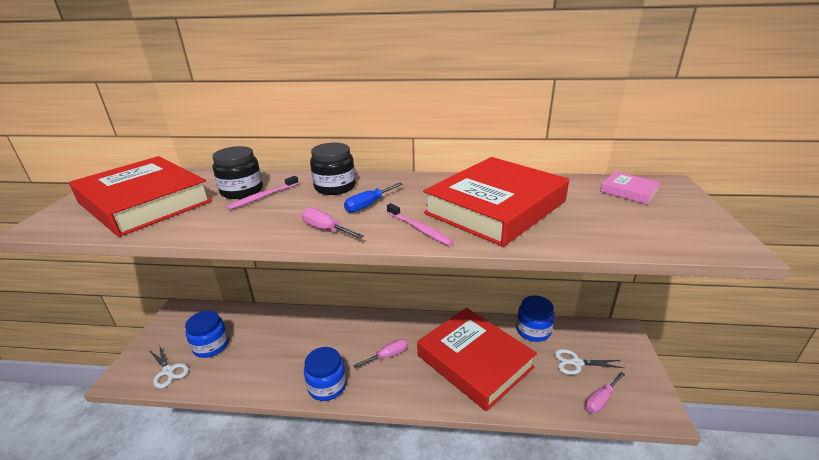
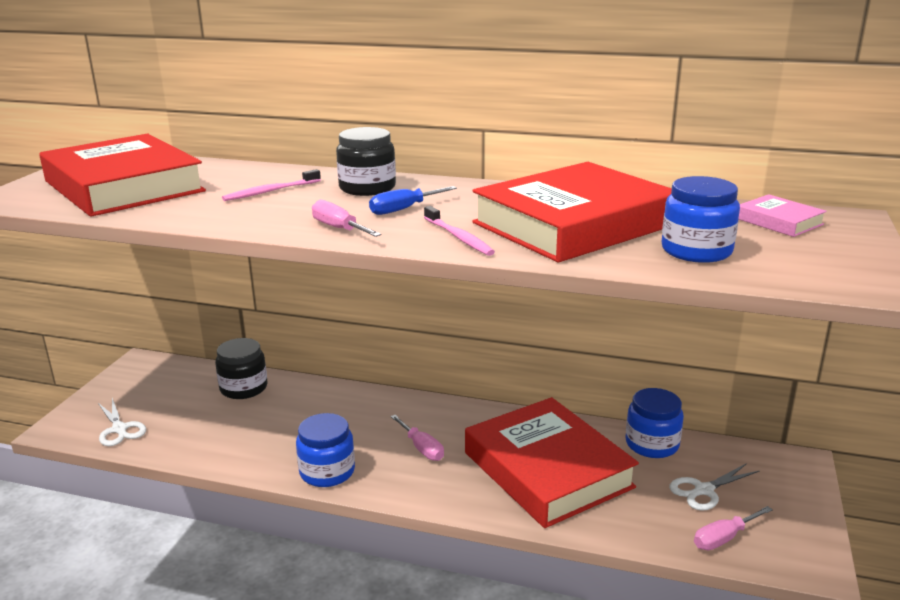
camera: 10 degrees right, 5 degrees down
blue jar [185,310,229,358] -> blue jar moved to [662,176,740,263]
black jar [212,146,263,199] -> black jar moved to [215,338,268,399]
pink screwdriver [353,339,408,368] -> pink screwdriver turned 75 degrees clockwise [391,415,444,461]
white scissors [555,349,624,375] -> white scissors turned 45 degrees counterclockwise [669,463,759,511]

